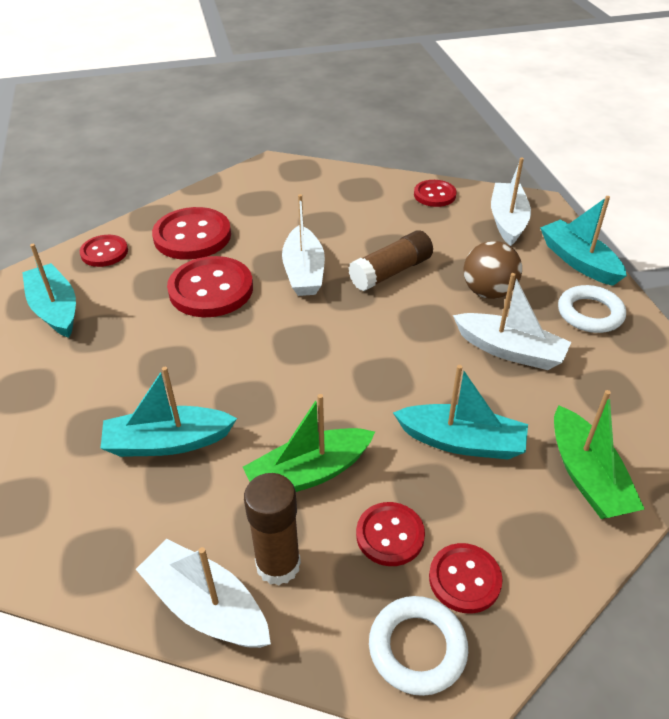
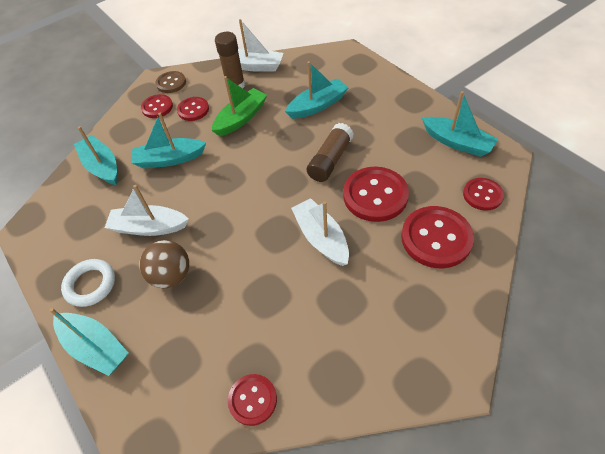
camera: 160 degrees right, 10 degrees up
brown glue stick [348,230,433,291] -> brown glue stick moved to [307,123,354,182]
white ring [369,596,468,696] -> brown button [156,71,186,93]
white boat [491,158,531,246] -> none
green boat [554,390,644,519] -> turquoise boat [74,126,117,185]

